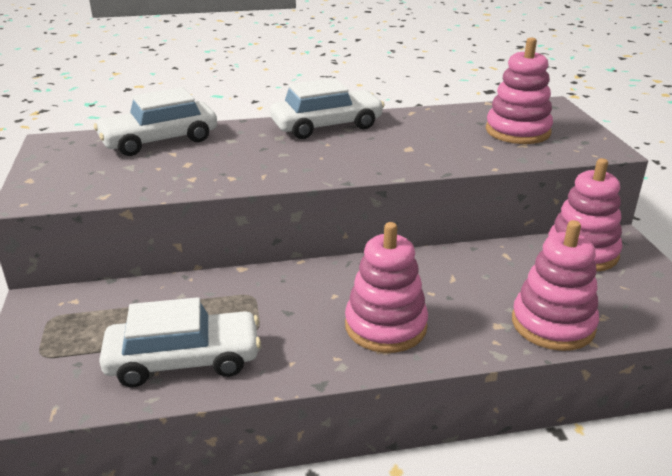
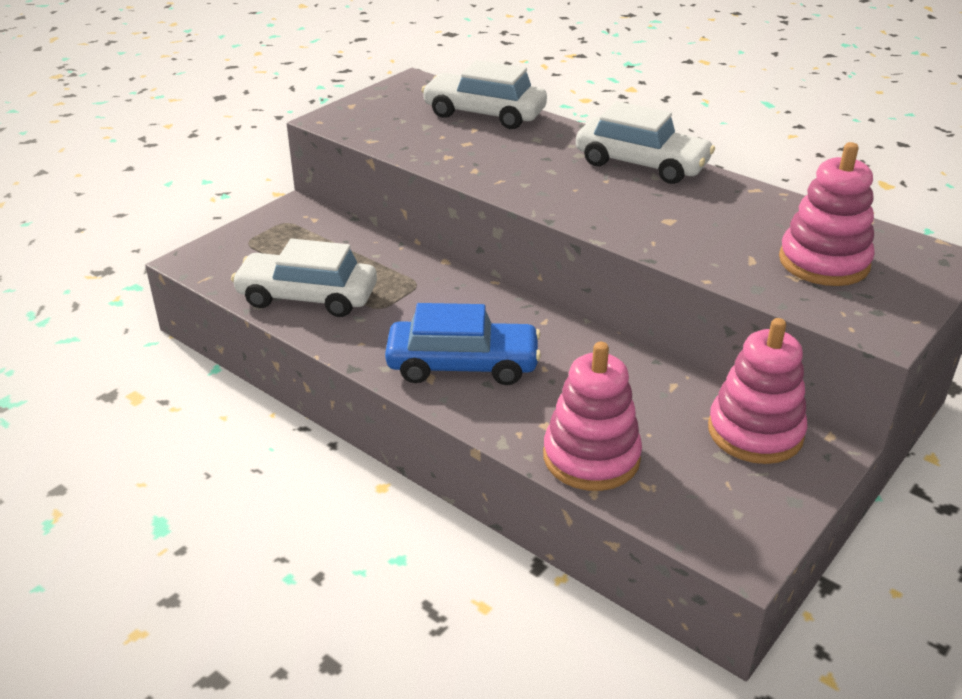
camera: 50 degrees right, 5 degrees up
white car [99,297,261,387] -> white car turned 150 degrees clockwise [231,239,377,317]
pink stacking toy [345,222,428,353] -> blue car [385,303,541,385]

